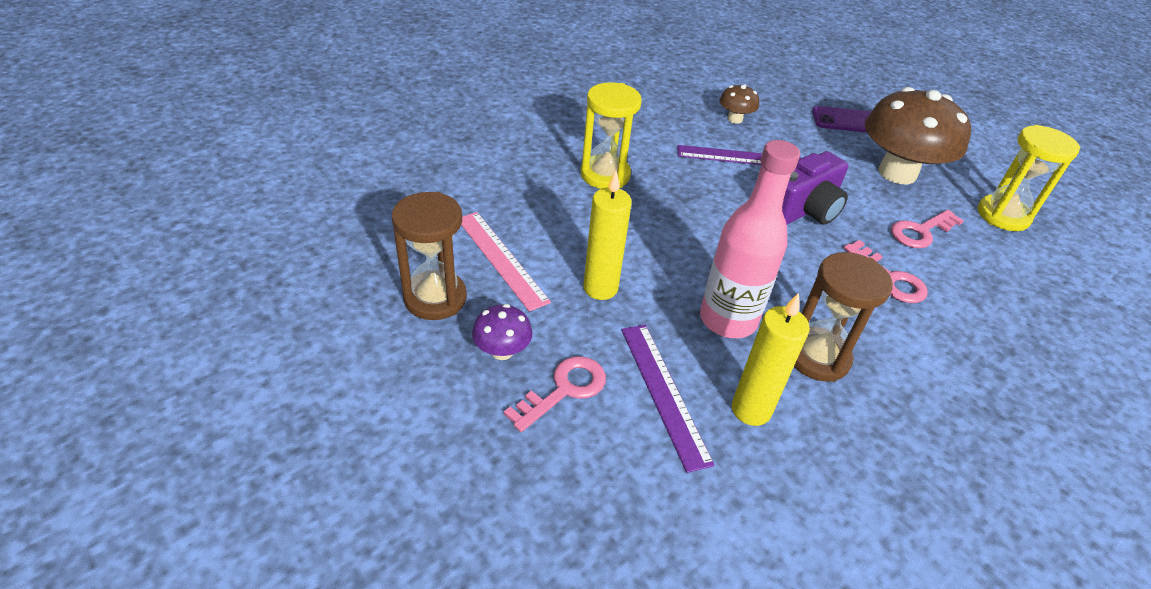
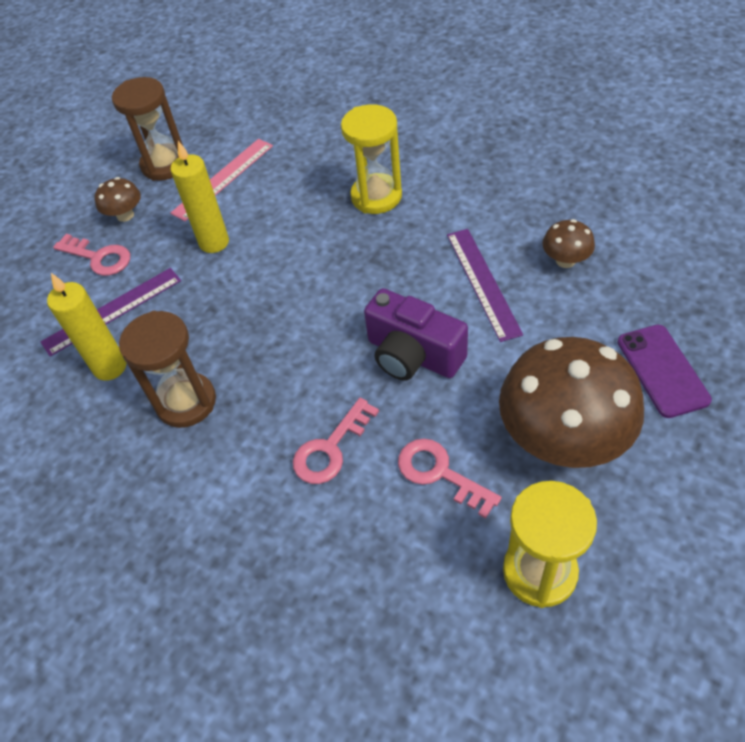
camera: 80 degrees right, 10 degrees up
purple mushroom [472,304,532,360] -> brown mushroom [94,177,141,222]
pink bottle [700,140,800,338] -> none

